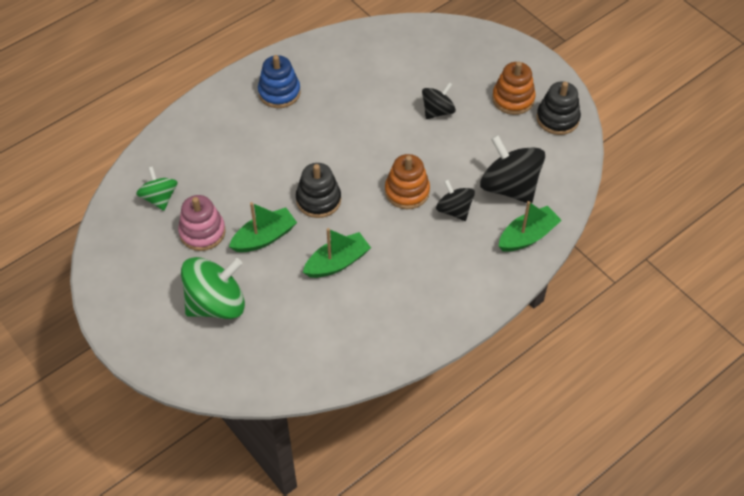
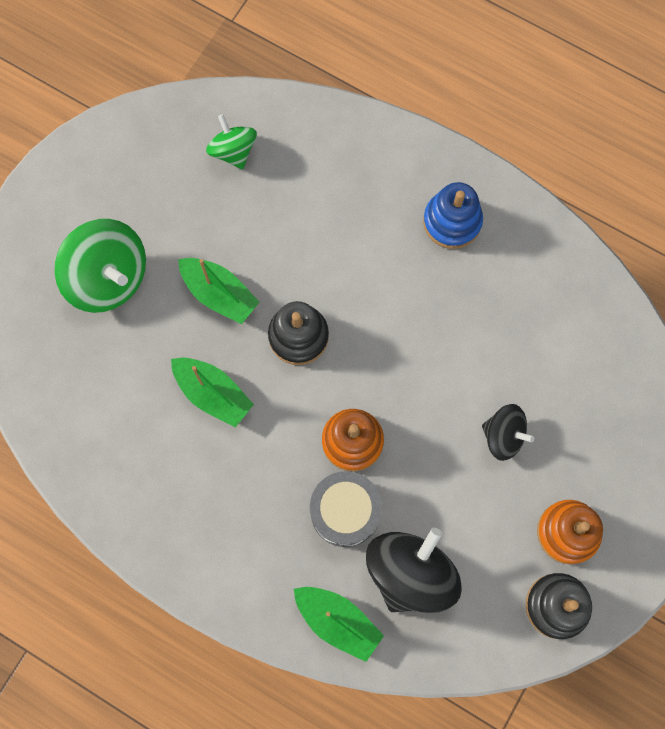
camera: 70 degrees right, 20 degrees up
green spinning top [136,166,177,211] -> green spinning top turned 75 degrees counterclockwise [206,114,257,169]
pink stacking toy [178,195,226,251] -> none
black spinning top [436,179,475,221] -> grey drum [310,471,382,547]

